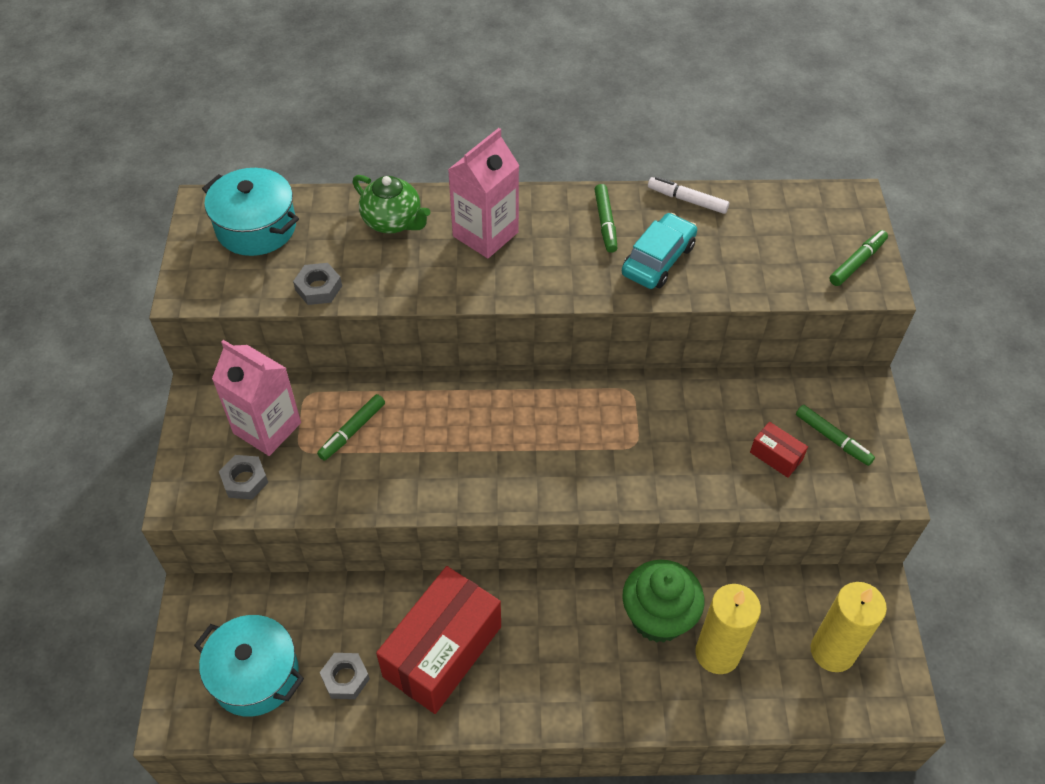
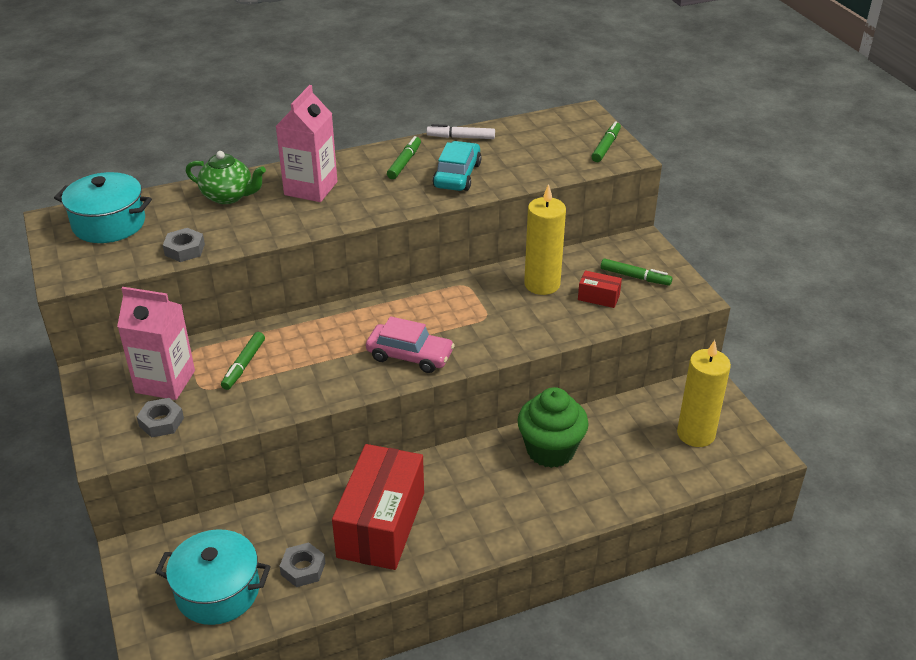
camera: 20 degrees left, 15 degrees down
green marker [594,184,617,253] -> green marker turned 135 degrees counterclockwise [387,136,421,179]
yellow candle [695,584,761,674] -> yellow candle moved to [524,184,566,295]
none -> pink car [366,316,455,373]

